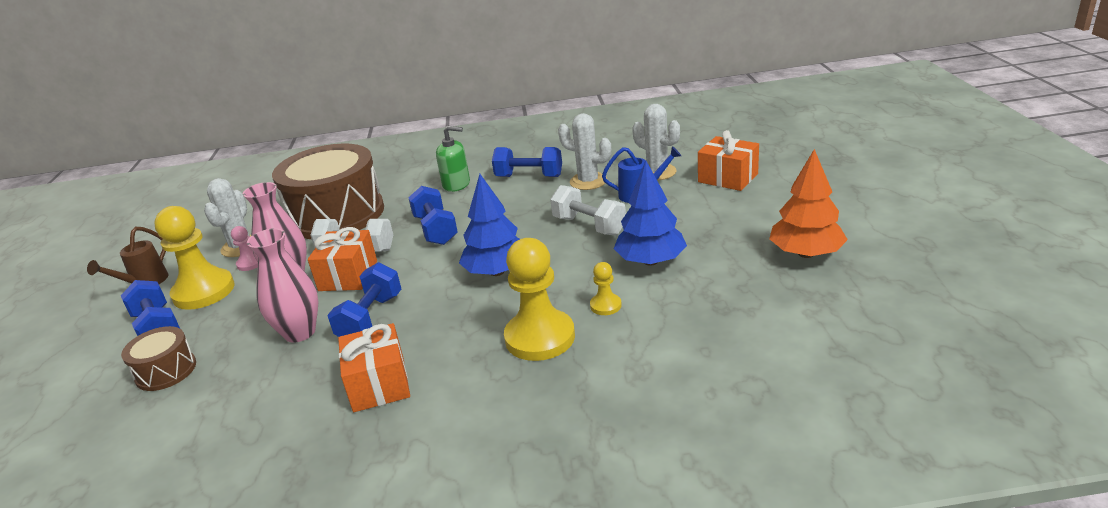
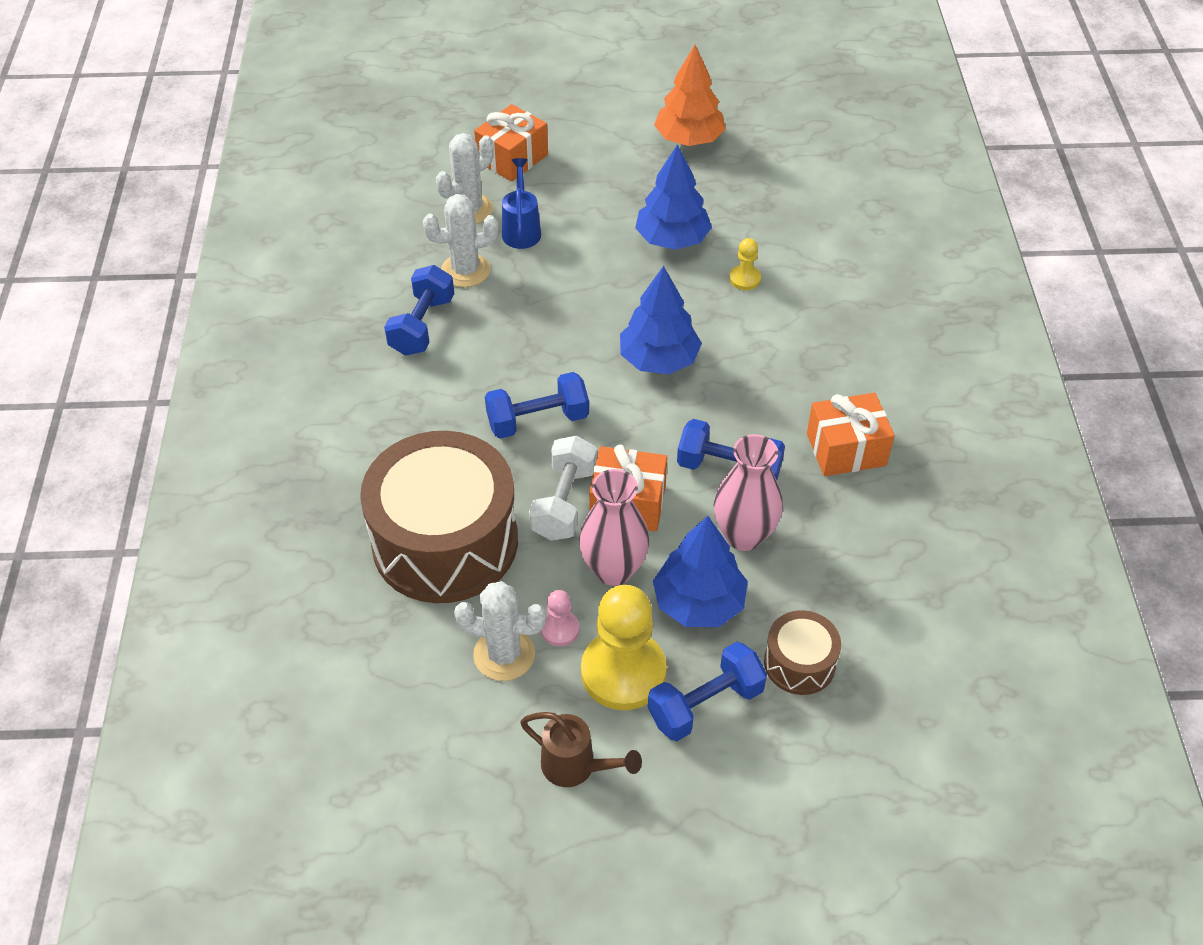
camera: 90 degrees left, 20 degrees up
green soap dispenser [436,126,470,192] -> none
yellow pawn [504,238,575,361] -> none
white dumbbell [550,185,626,235] -> none
white cactus [558,113,611,190] -> white cactus turned 45 degrees clockwise [423,194,498,287]
none -> blue tree [653,516,748,627]

